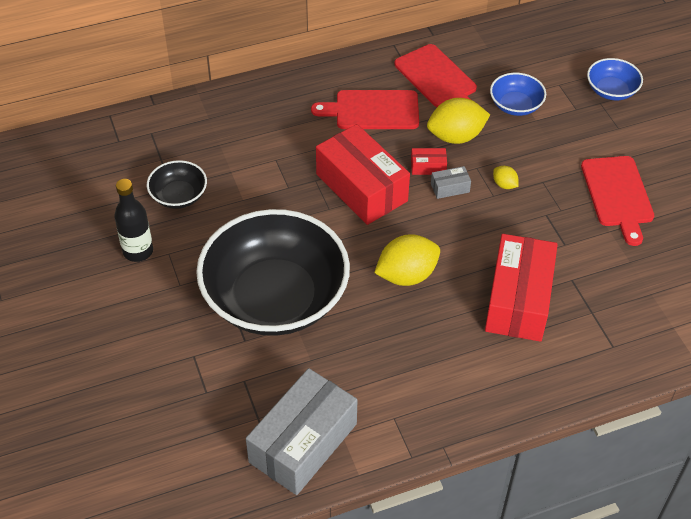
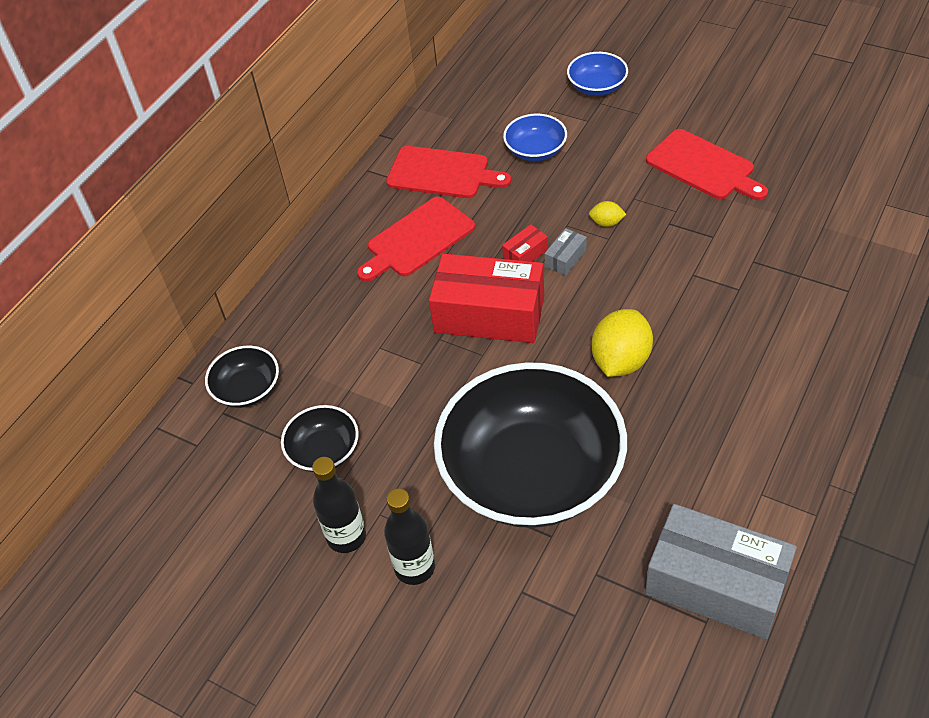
camera: 35 degrees left, 0 degrees up
grey box [246,368,357,495] -> grey box turned 60 degrees counterclockwise [645,504,797,639]
yellow lemon [427,98,490,144] -> none
red box [485,234,558,342] -> none
none -> black bowl [205,346,279,408]
none -> black bottle [384,489,435,585]

